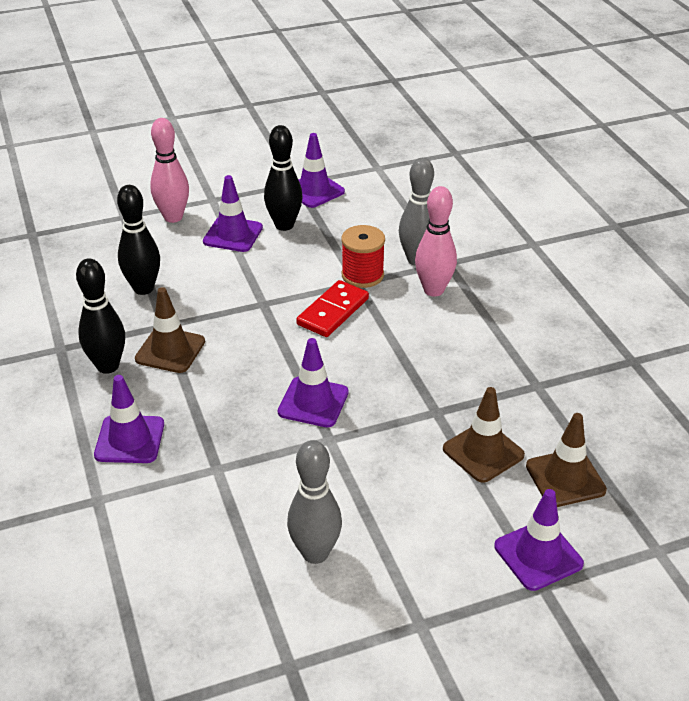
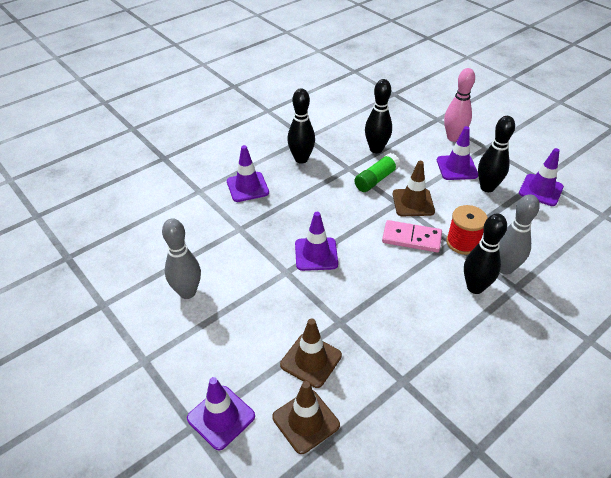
camera: 70 degrees right, 5 degrees up
brown traffic cone [135,287,205,373] -> brown traffic cone moved to [392,161,435,216]
red domino [296,280,369,337] -> pink domino [382,220,442,252]
pink bowling pin [415,186,457,297] -> black bowling pin [464,214,507,294]
none -> green glue stick [354,153,400,192]

